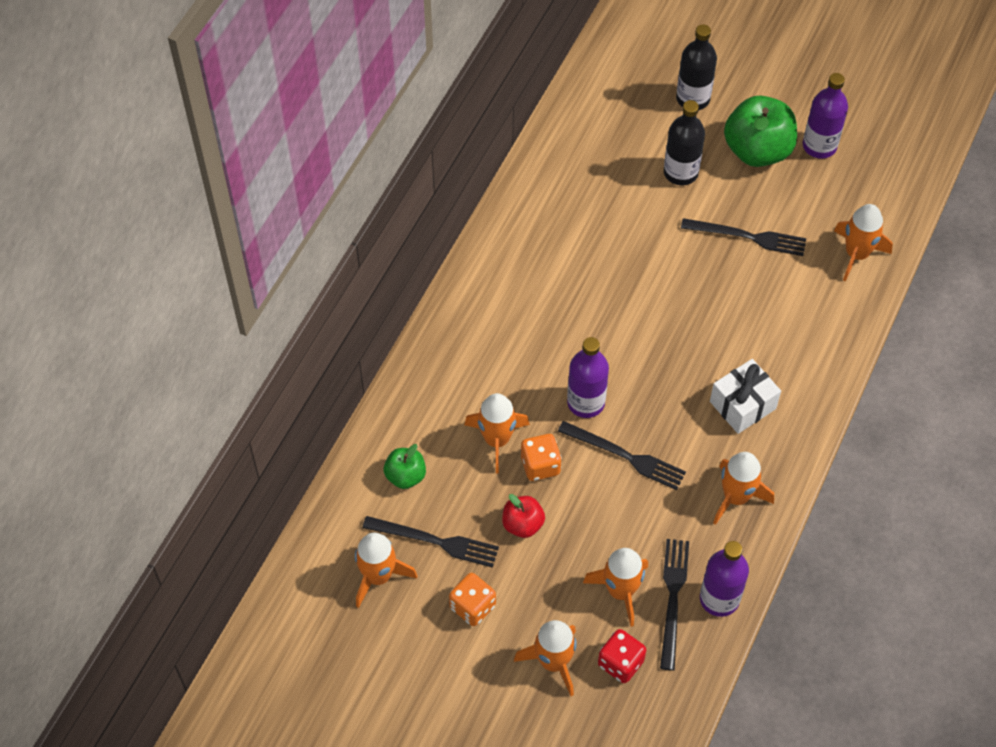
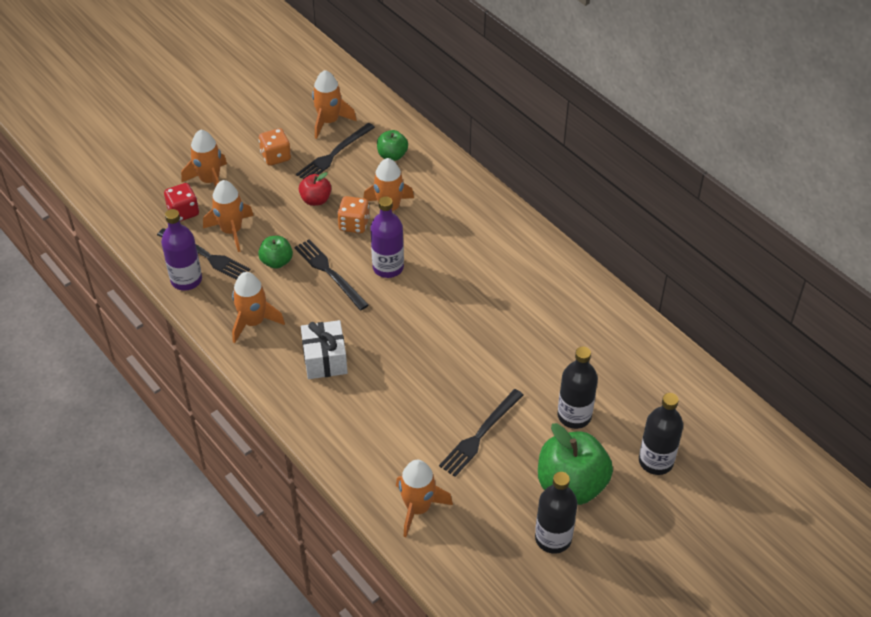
camera: 115 degrees right, 10 degrees down
black fork [558,421,686,490] -> black fork turned 90 degrees clockwise [295,239,369,310]
purple bottle [803,73,848,159] -> black bottle [535,472,577,554]
none -> green apple [258,236,293,269]

